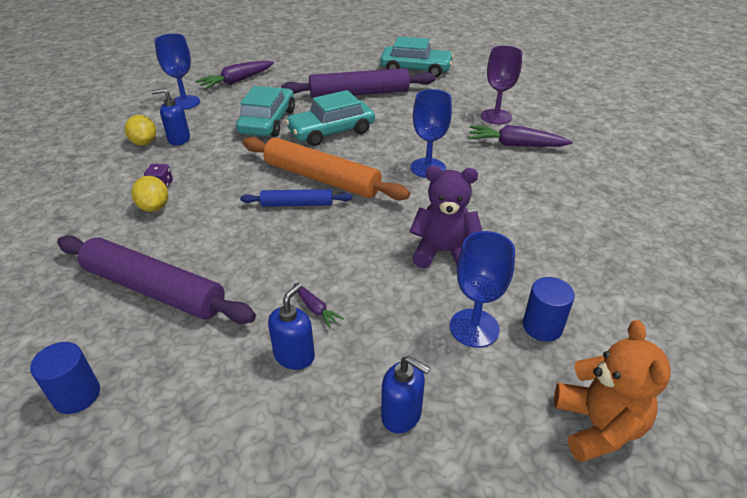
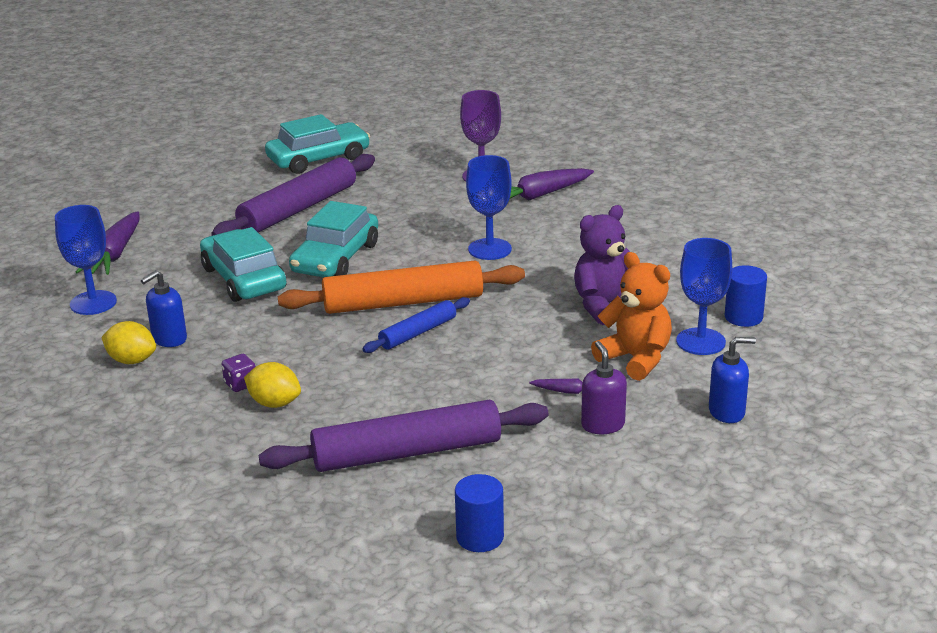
camera: 40 degrees left, 10 degrees down
blue soap dispenser [268,283,315,370] -> purple soap dispenser [581,341,627,434]
orange teddy bear [554,320,671,462] -> orange teddy bear moved to [591,252,672,381]

